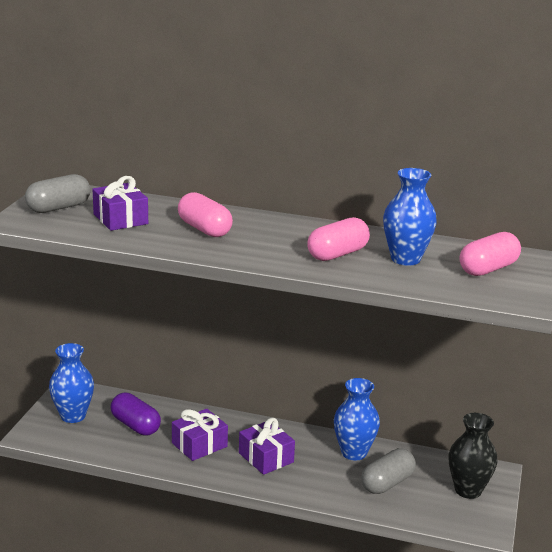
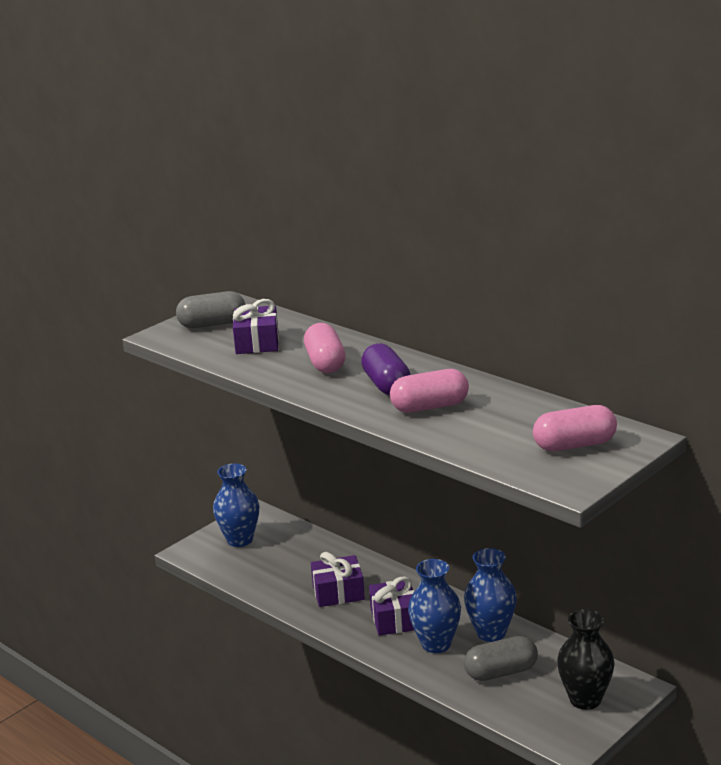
camera: 30 degrees right, 0 degrees up
purple capsule [111,392,161,435] -> purple capsule moved to [361,343,411,395]
blue vase [383,168,437,266] -> blue vase moved to [408,559,461,653]

